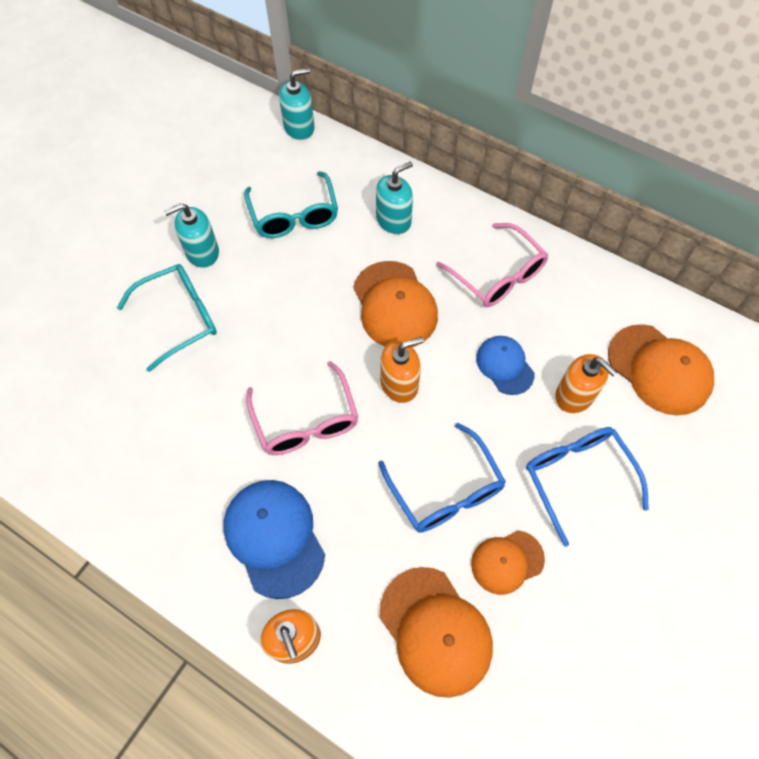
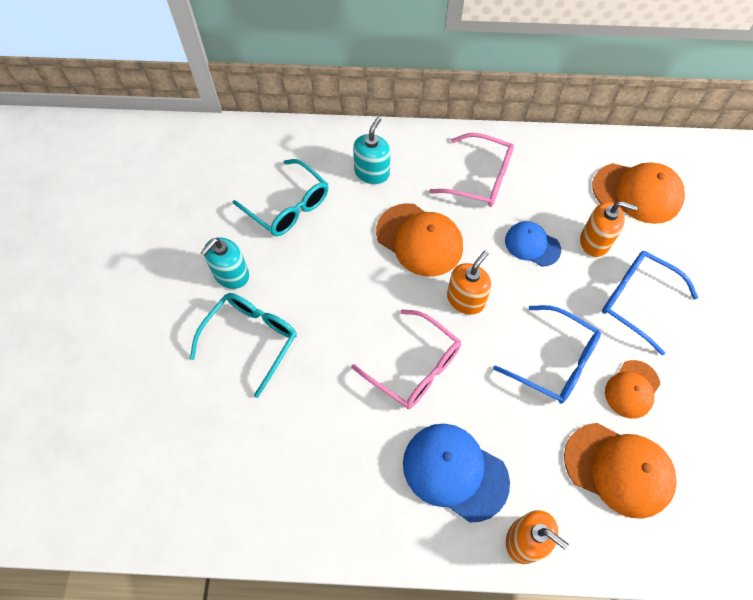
camera: 30 degrees left, 0 degrees up
turquoise soap dispenser [279,68,315,140] -> none

